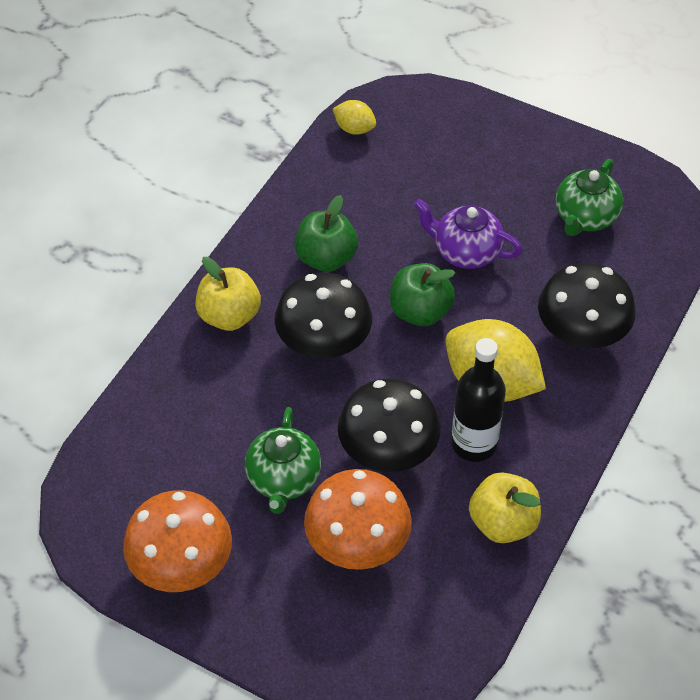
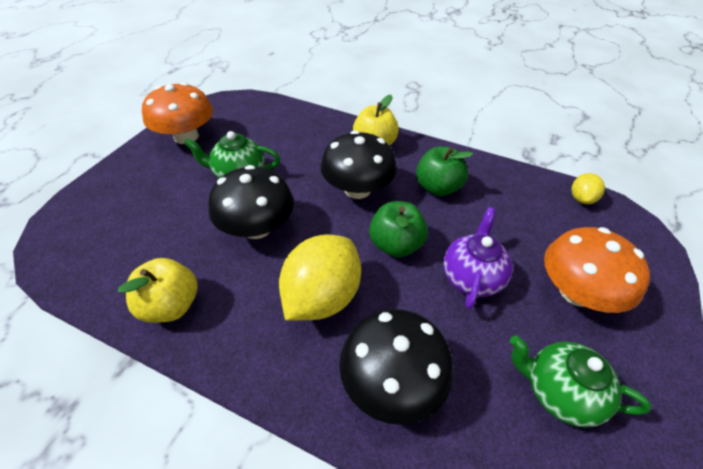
camera: 85 degrees right, 5 degrees down
orange mushroom [304,469,412,570] -> orange mushroom moved to [544,227,650,313]
black bottle [451,338,506,462] -> none

